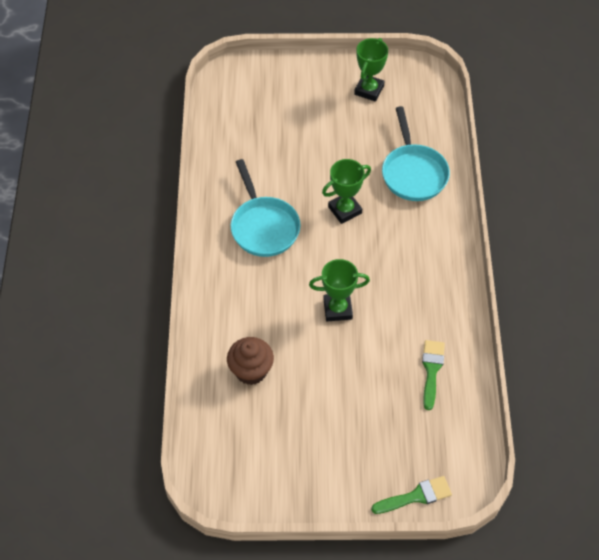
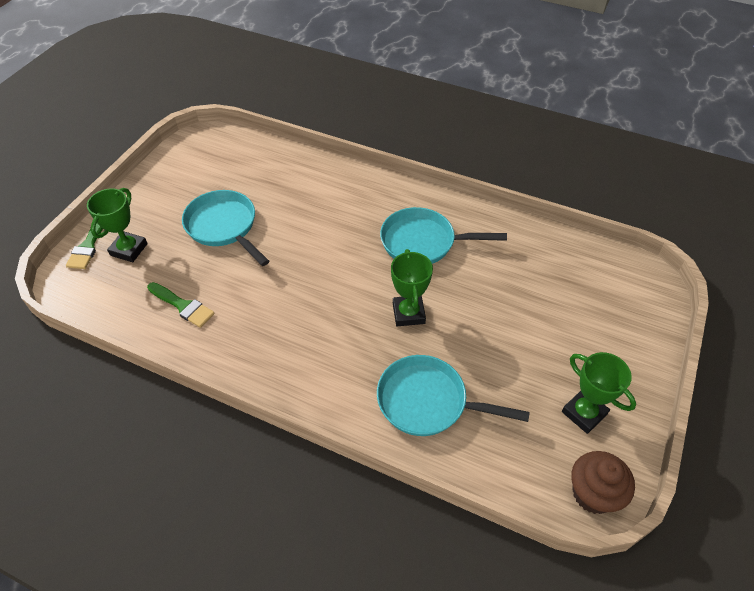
camera: 115 degrees right, 5 degrees down
brown cupcake [227,337,274,385] -> brown cupcake moved to [571,451,635,514]
green trophy [309,259,370,321] -> green trophy moved to [87,188,148,262]
none -> turquoise pan [182,190,269,266]

